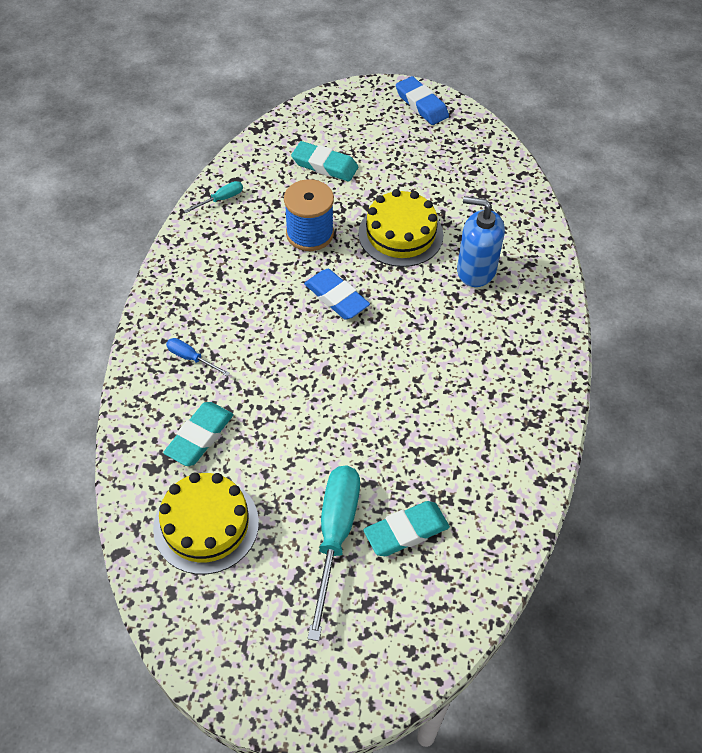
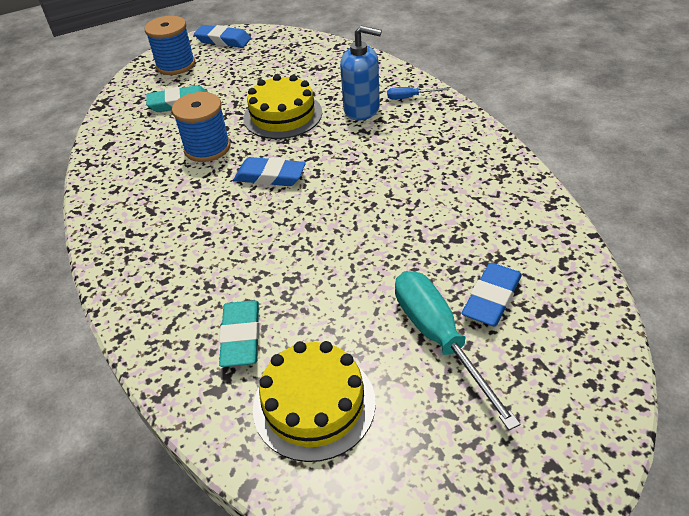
camera: 30 degrees left, 10 degrees down
blue screwdriver [166,338,230,376] -> blue screwdriver moved to [387,87,449,99]
turquoise screwdriver [184,181,243,213] -> none
turquoise eraser [363,501,450,556] -> blue eraser [462,263,522,326]
blue soap dispenser [457,196,505,287] -> blue soap dispenser turned 150 degrees counterclockwise [340,26,382,121]
none -> blue spool [145,16,195,75]

